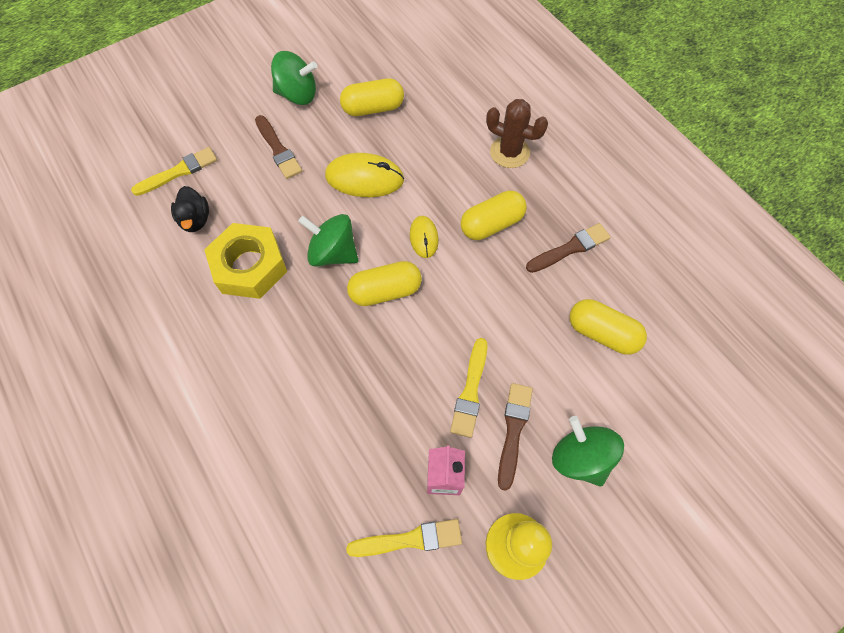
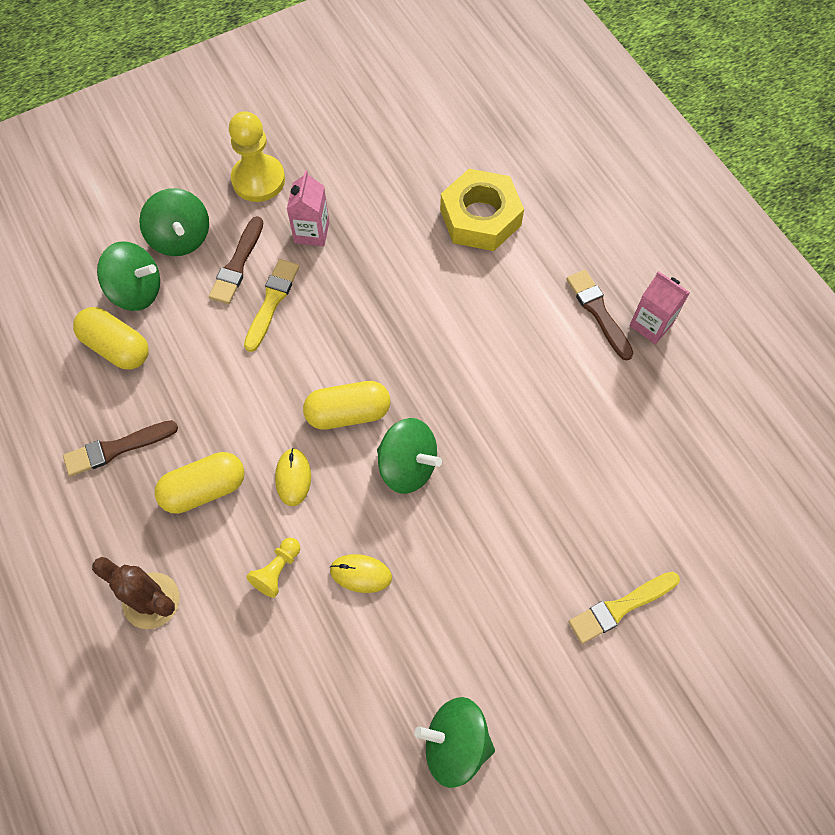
camera: 175 degrees left, 0 degrees up
black duck [171,186,209,232] -> none
yellow nut [204,223,287,299] -> yellow nut moved to [440,169,524,251]
brown brush [255,115,302,179] -> brown brush moved to [566,270,634,360]
yellow mouse [325,153,404,197] -> yellow mouse [330,554,392,593], size x0.58
yellow capsule [340,78,404,116] -> none
yellow brush [346,519,462,557] -> none
none -> green spinning top [97,241,160,311]
none -> yellow pawn [246,538,300,598]
none -> pink carton [630,271,690,344]

